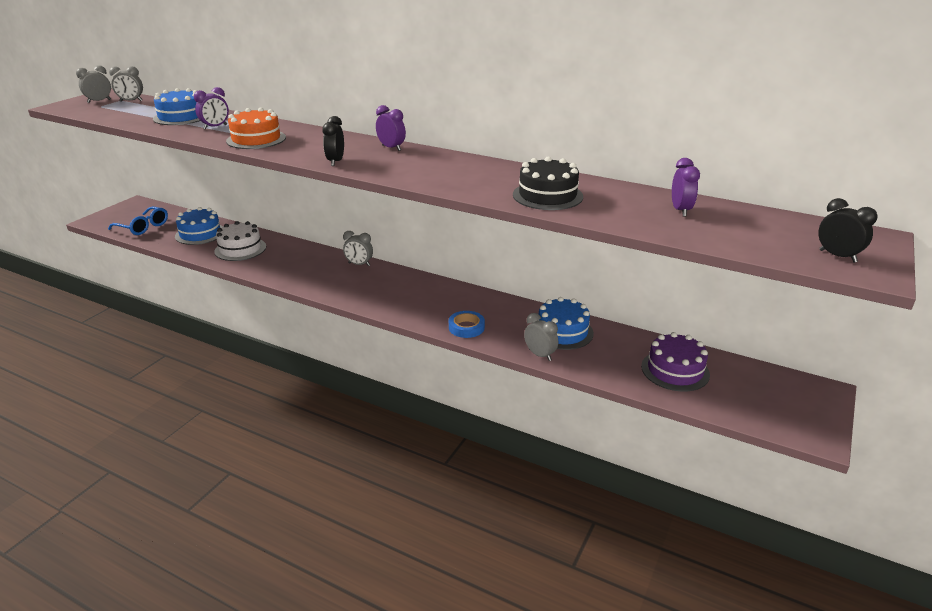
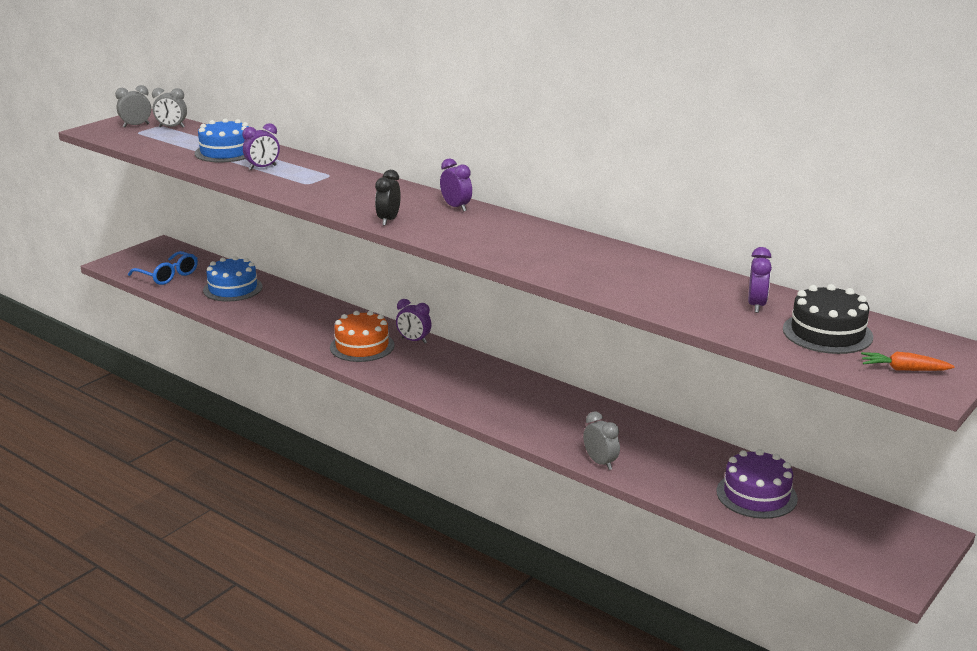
camera: 10 degrees right, 5 degrees down
white cake [214,221,266,261] -> none
orange cake [226,107,286,149] -> orange cake moved to [330,311,394,362]
grey clock [343,231,373,266] -> purple clock [396,299,432,344]
blue tape [449,311,485,338] -> none
black cake [513,156,583,210] -> black cake moved to [783,284,873,354]
blue cake [539,297,594,350] -> none
black clock [818,198,878,263] -> orange carrot [861,352,955,371]

